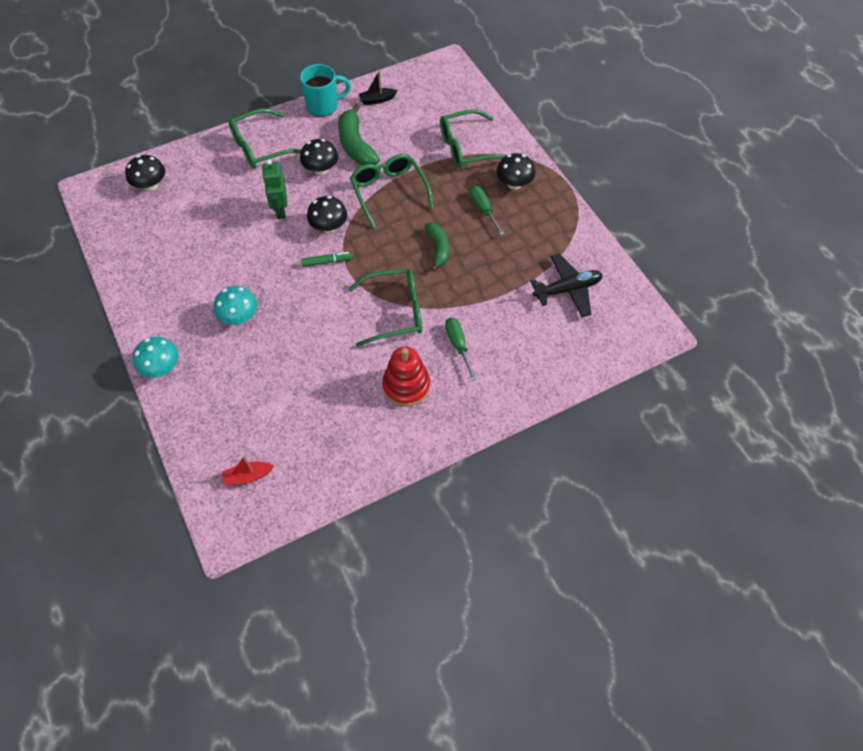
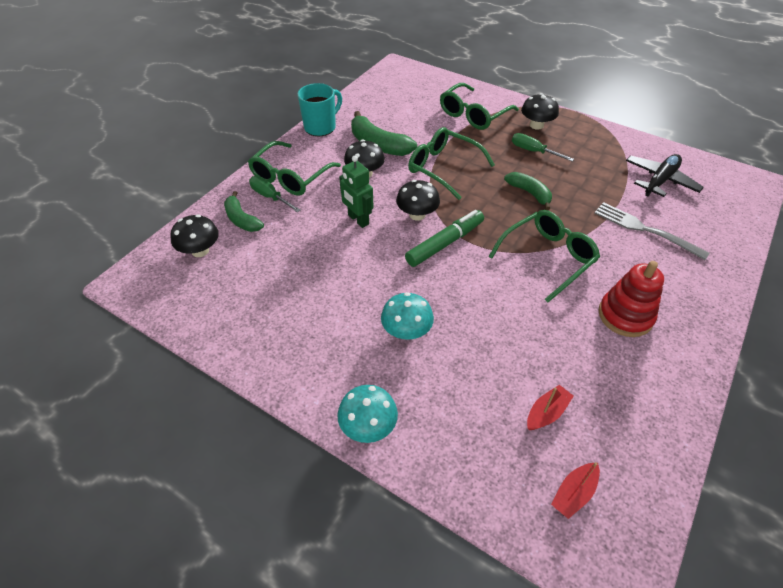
camera: 30 degrees left, 10 degrees down
green marker [301,252,353,267] -> green marker [405,210,484,267], size x1.71
black boat [359,70,397,105] -> none
green screwdriver [445,318,476,381] -> green screwdriver moved to [249,176,301,213]
none -> green banana [224,191,264,232]
none -> red boat [527,385,574,430]
none -> grey fork [594,202,710,260]

